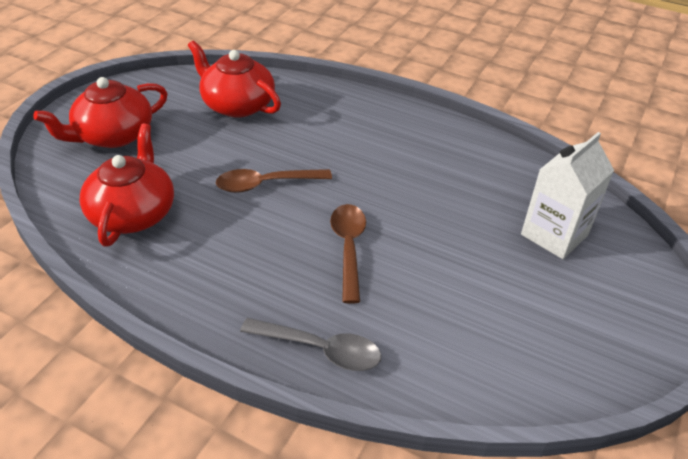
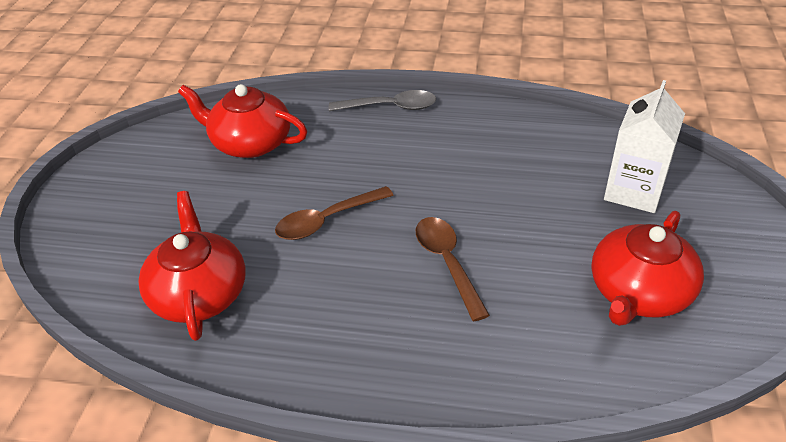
camera: 15 degrees left, 0 degrees up
red teapot [33,77,168,148] -> red teapot moved to [591,211,704,326]
grey spoon [240,318,381,371] -> grey spoon moved to [329,90,436,111]

